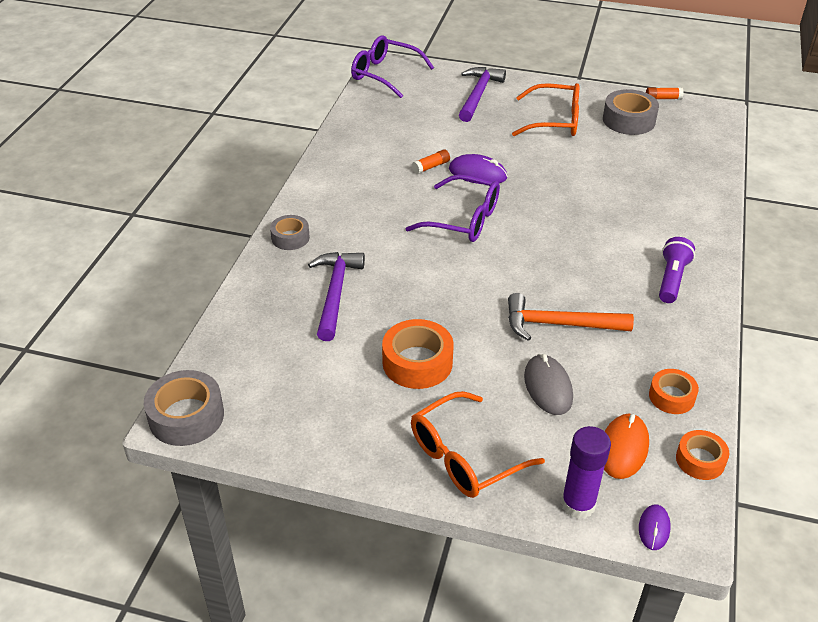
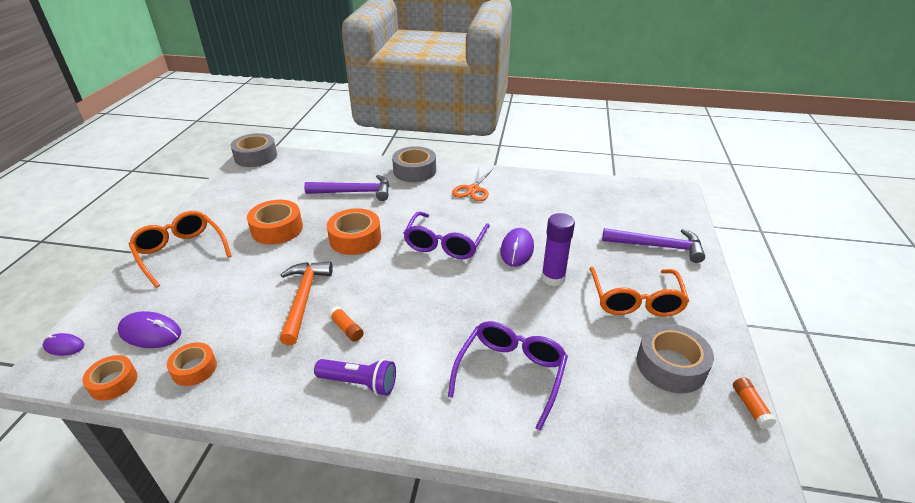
camera: 85 degrees right, 5 degrees down
grey tape [270,215,310,250] -> grey tape [392,146,436,182], size x1.60
purple glasses [351,35,434,98] -> purple glasses moved to [448,321,568,431]
orange glue stick [412,149,450,174] -> orange glue stick moved to [329,306,364,342]
grey mouse [524,354,573,415] -> none
purple glue stick [561,426,611,519] -> purple glue stick moved to [541,213,575,286]
orange mouse [604,413,649,479] -> purple mouse [118,311,181,348]
none -> orange tape [327,208,381,255]
none -> orange scissors [452,168,494,201]

